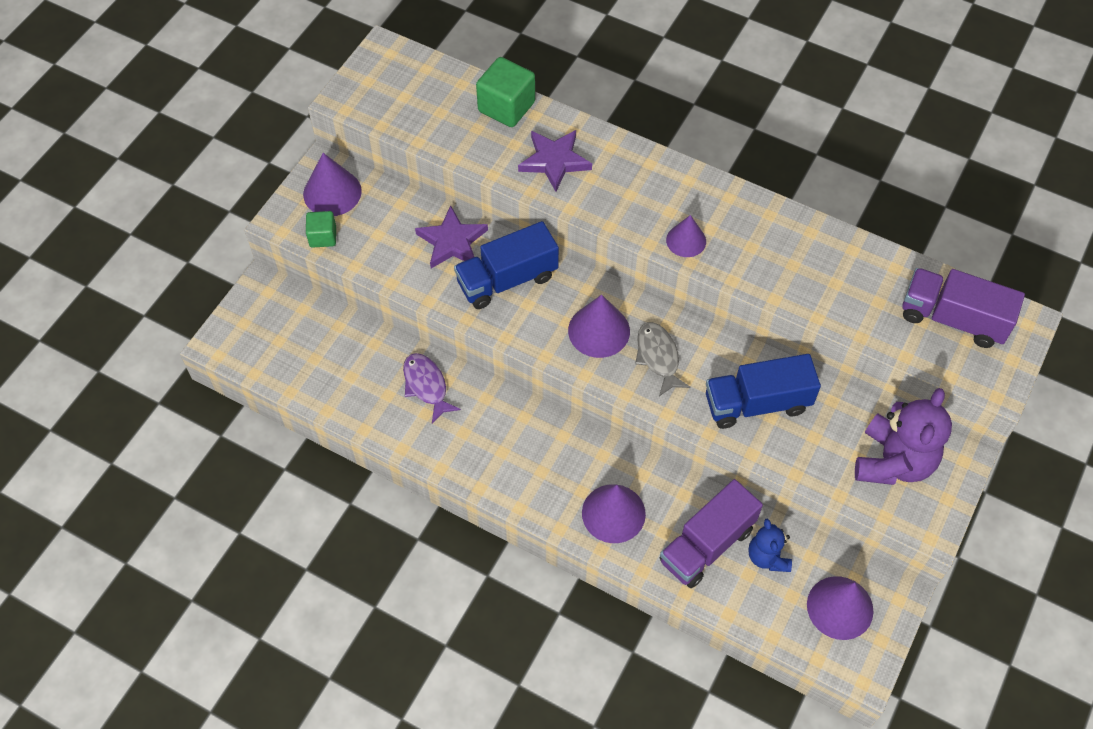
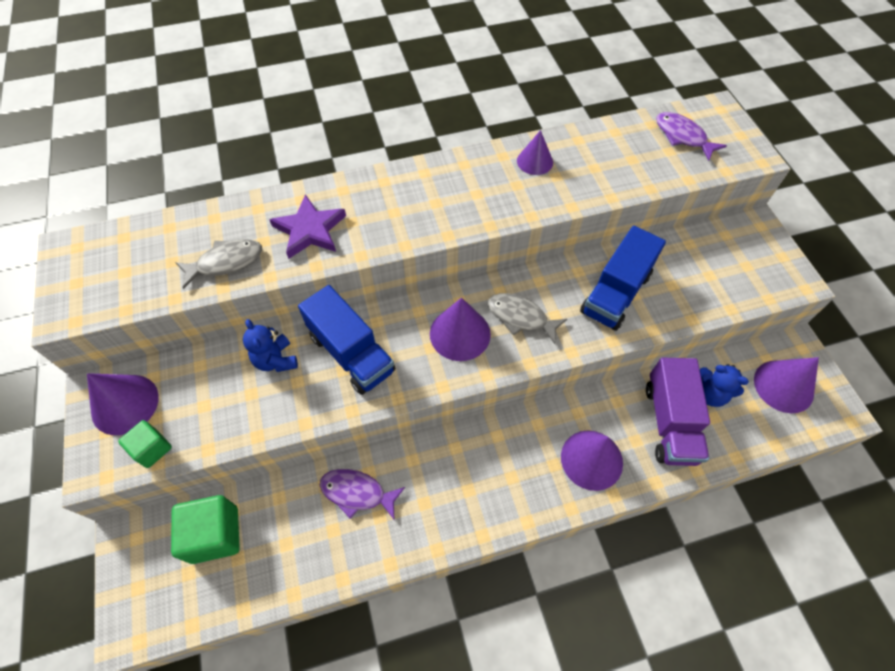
camera: 45 degrees left, 0 degrees up
purple star [415,205,488,268] -> blue teddy bear [243,319,298,372]
blue truck [454,221,559,309] -> blue truck turned 60 degrees counterclockwise [298,285,395,395]
green cube [476,57,535,127] -> green cube moved to [171,495,240,564]
purple cone [666,215,706,257] -> purple cone moved to [517,130,553,175]
purple teddy bear [855,388,952,485] -> none
purple truck [902,268,1025,348] -> purple fish [656,112,727,161]
none -> grey fish [175,239,262,289]

